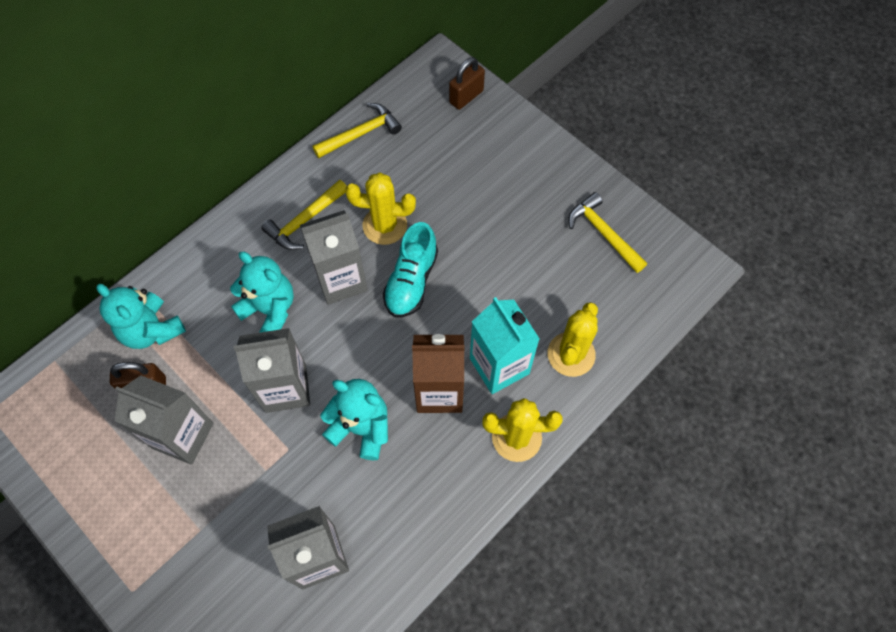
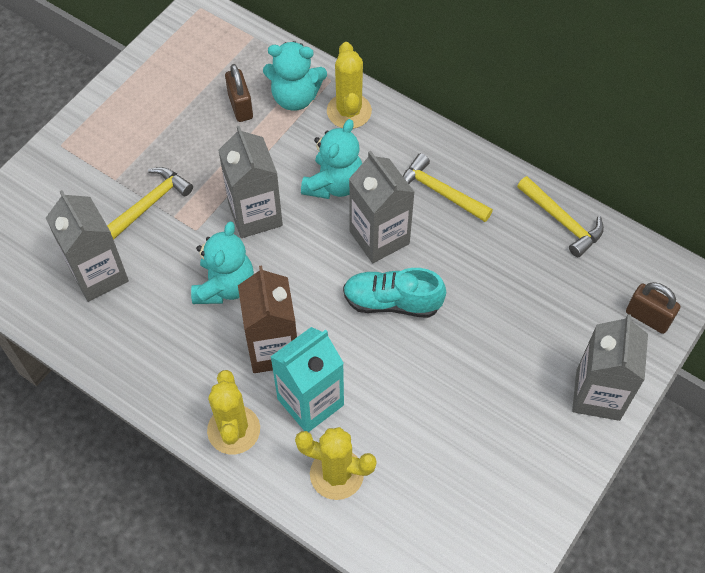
camera: 80 degrees right, 5 degrees down
turquoise teddy bear [97,284,186,349] -> turquoise teddy bear turned 120 degrees counterclockwise [263,41,327,111]
grey carton [115,376,214,465] -> grey carton moved to [572,314,648,421]
yellow cactus [345,173,416,245] -> yellow cactus moved to [327,42,372,129]
yellow hammer [568,192,647,273] -> yellow hammer moved to [107,167,193,240]

